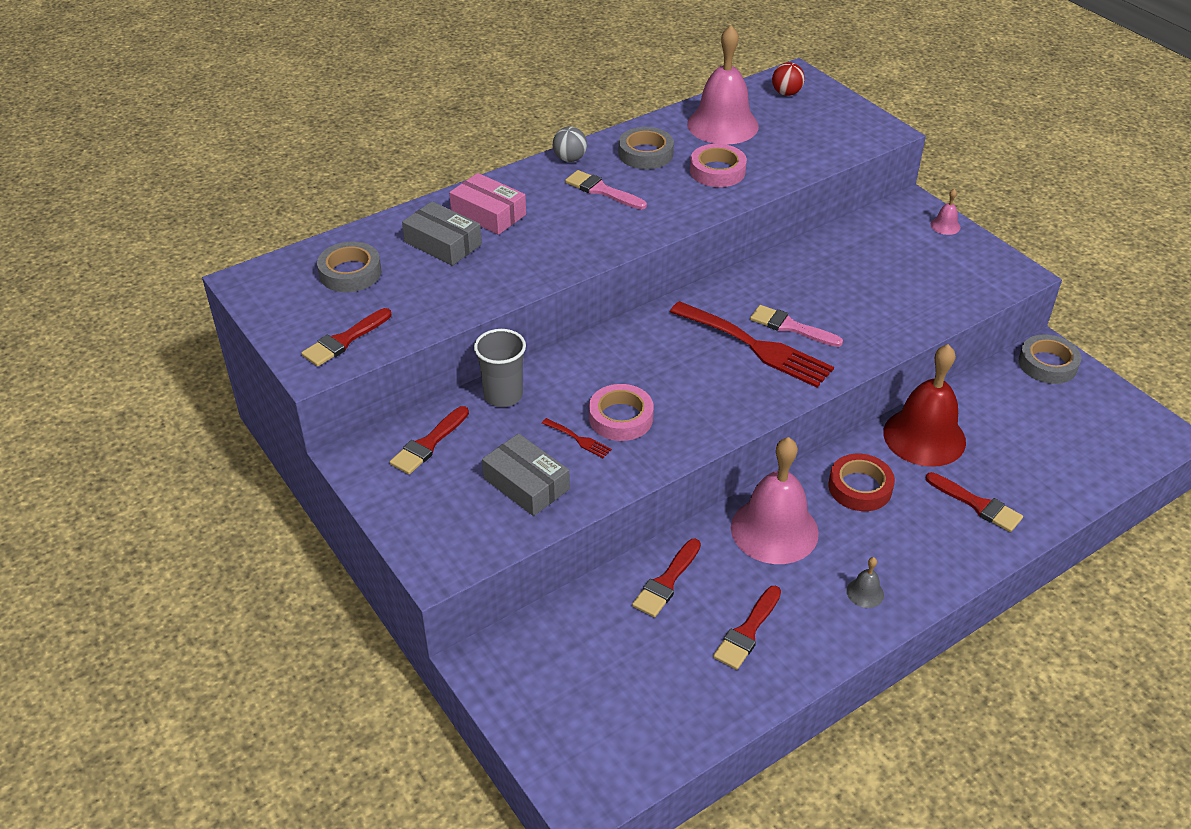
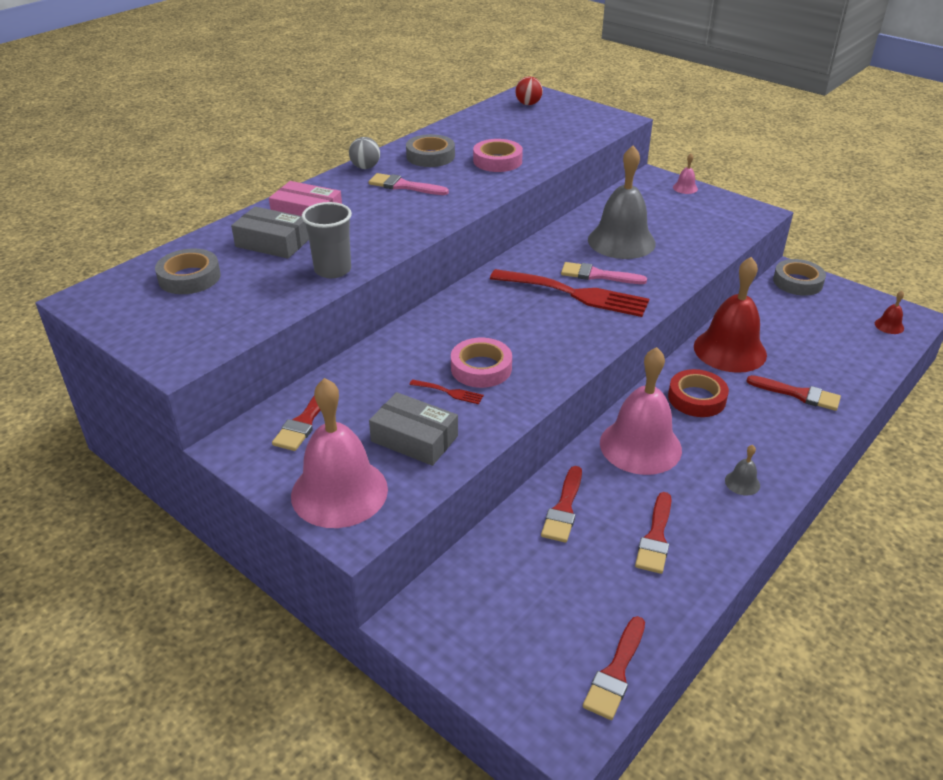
camera: 15 degrees left, 5 degrees down
red brush [301,308,391,367] -> red brush moved to [583,616,645,720]
grey cup [474,329,526,407] -> grey cup moved to [302,202,352,278]
pink bell [687,25,759,145] -> pink bell moved to [291,378,388,528]
none -> grey bell [588,145,656,259]
none -> red bell [875,291,904,334]

